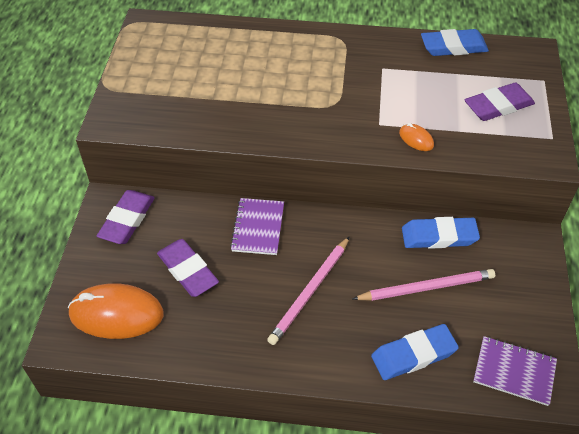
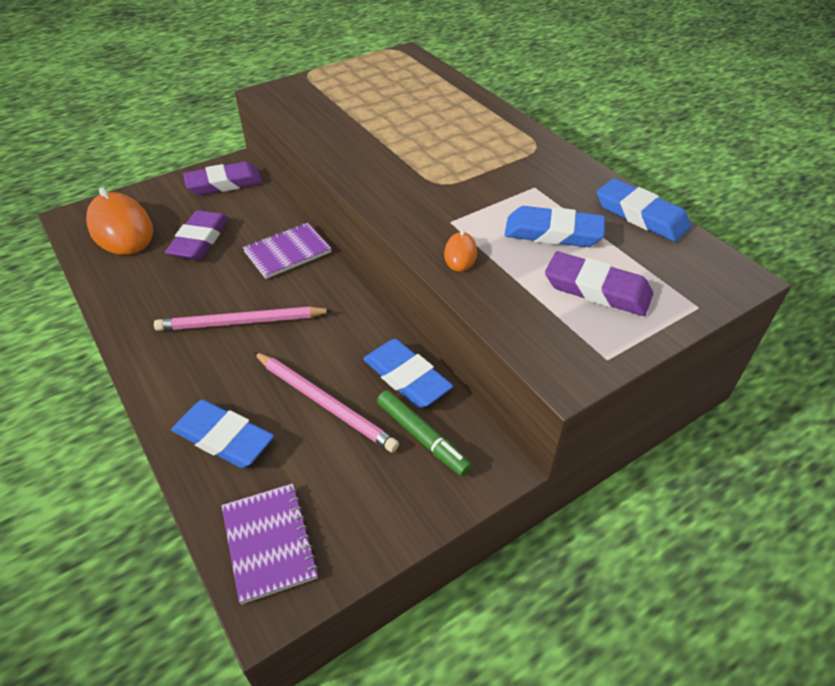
camera: 50 degrees right, 5 degrees down
none -> green marker [377,390,472,476]
none -> blue eraser [505,206,605,247]

